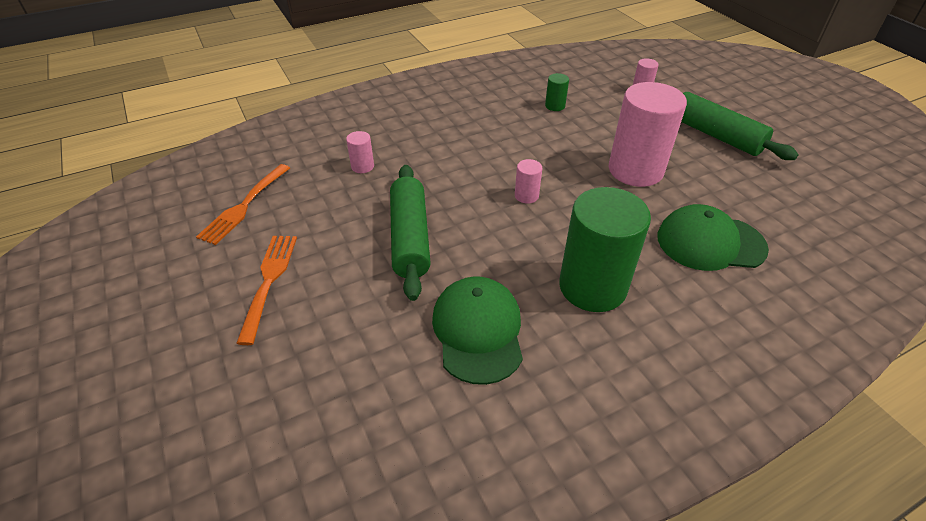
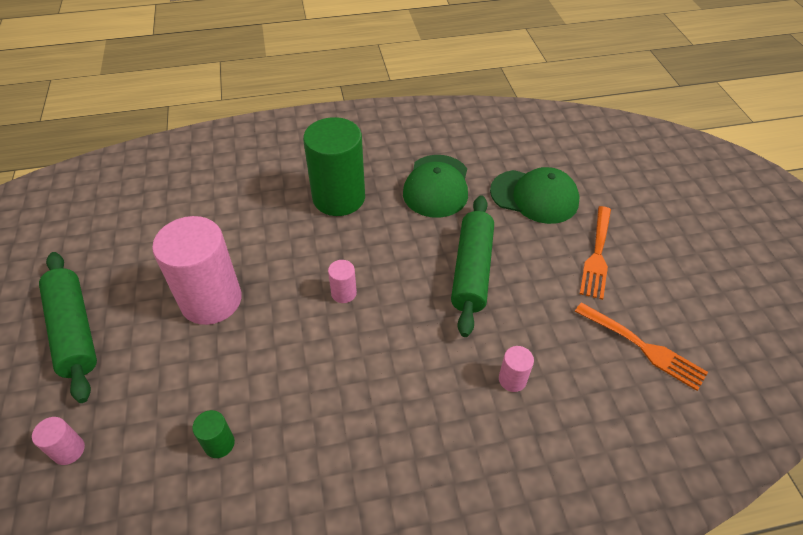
camera: 165 degrees left, 5 degrees up
orange fork [196,164,290,245] -> orange fork turned 90 degrees clockwise [575,302,708,391]
green cap [657,204,769,271] -> green cap moved to [490,167,579,224]

